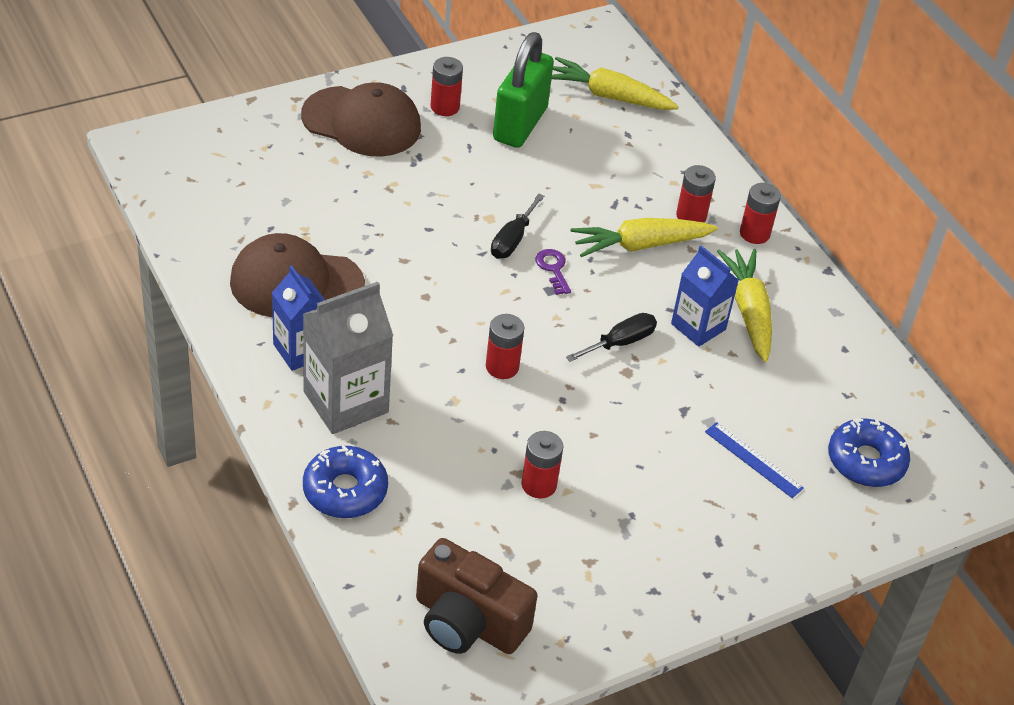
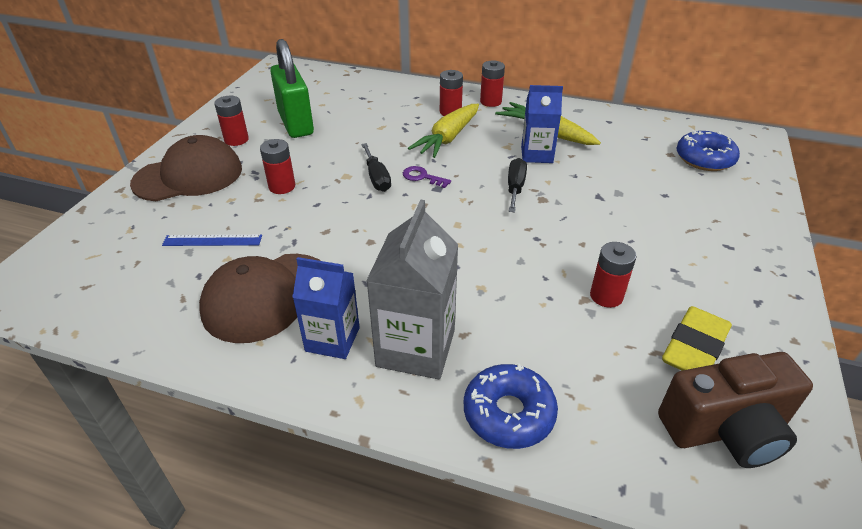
camera: 40 degrees left, 5 degrees down
red battery [486,314,524,379] -> red battery moved to [260,139,295,194]
yellow carrot [552,57,679,110] -> none
blue ruler [705,422,804,498] -> blue ruler moved to [162,235,262,246]
none -> yellow eraser [662,306,732,371]

